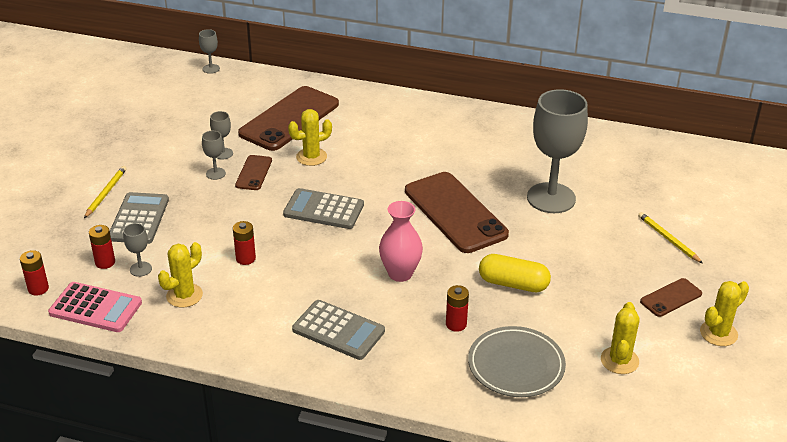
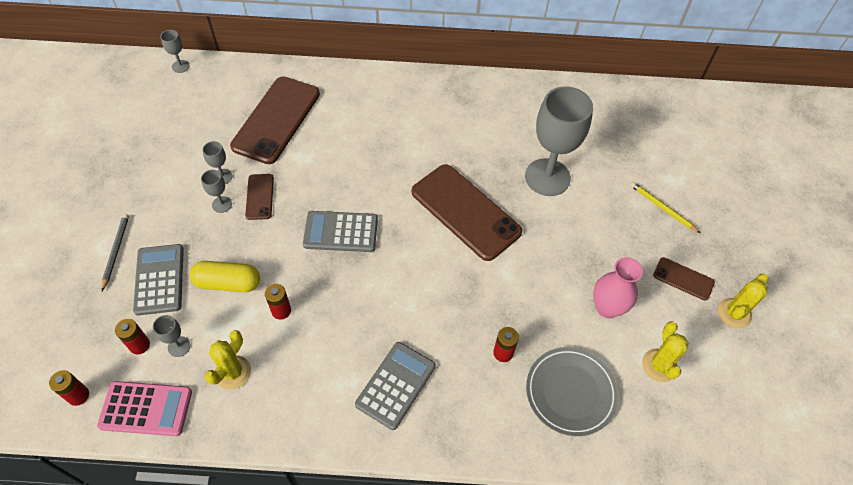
camera: 15 degrees left, 20 degrees up
yellow pencil [84,166,127,218] -> grey pencil [102,214,129,291]
yellow cactus [288,109,332,166] -> none
grey calculator [292,300,385,360] -> grey calculator turned 75 degrees counterclockwise [355,342,436,430]
pink vase [379,201,423,282] -> pink vase moved to [593,257,643,318]
yellow capsule [479,254,551,292] -> yellow capsule moved to [190,261,260,292]
brown phone [640,278,702,317] -> brown phone turned 75 degrees clockwise [653,257,715,301]

